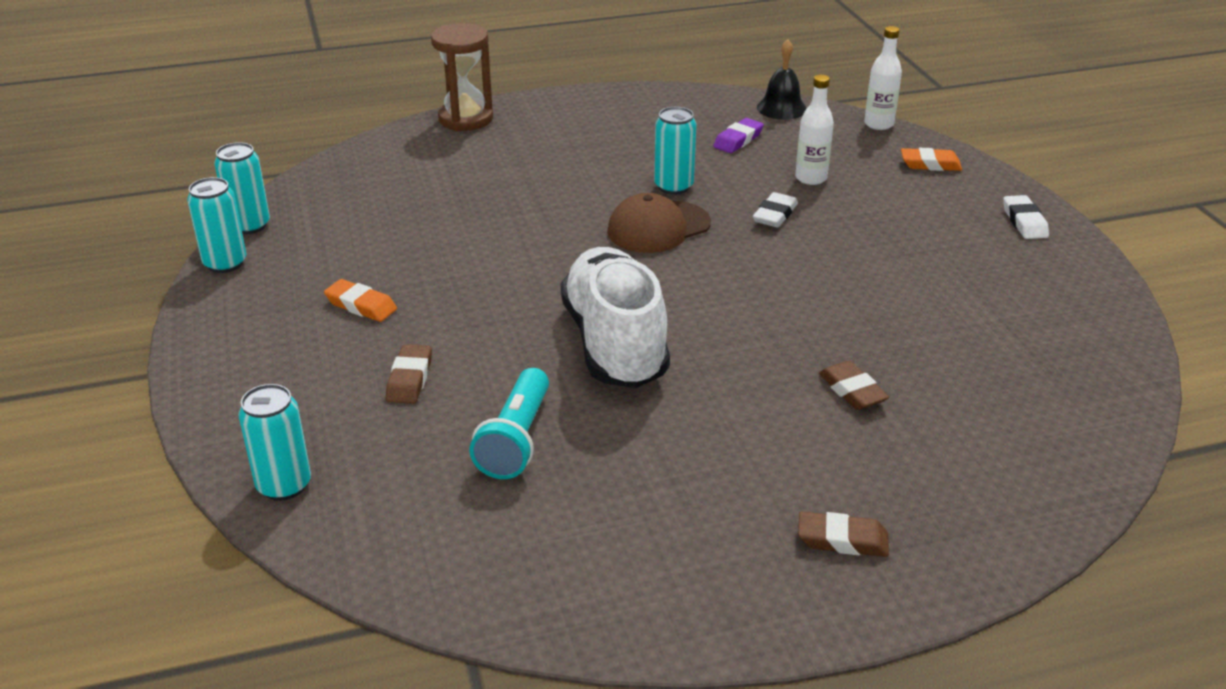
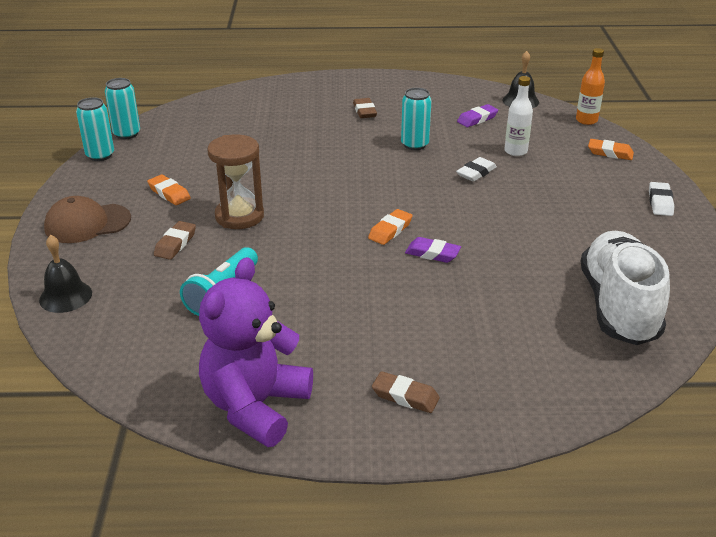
camera: 15 degrees right, 0 degrees up
turquoise can [238,384,311,501] -> black bell [39,235,92,313]
brown hourglass [431,23,493,131] -> brown hourglass moved to [207,134,264,229]
white shoe [561,247,670,388] -> white shoe moved to [580,231,670,345]
brown cap [607,193,711,253] -> brown cap moved to [44,196,131,243]
brown eraser [819,361,889,410] -> brown eraser moved to [353,98,377,118]
white bottle [864,26,902,130] -> orange bottle [576,48,605,125]
none -> purple teddy bear [199,257,313,447]
none -> orange eraser [368,209,413,245]
none -> purple eraser [405,237,461,263]

